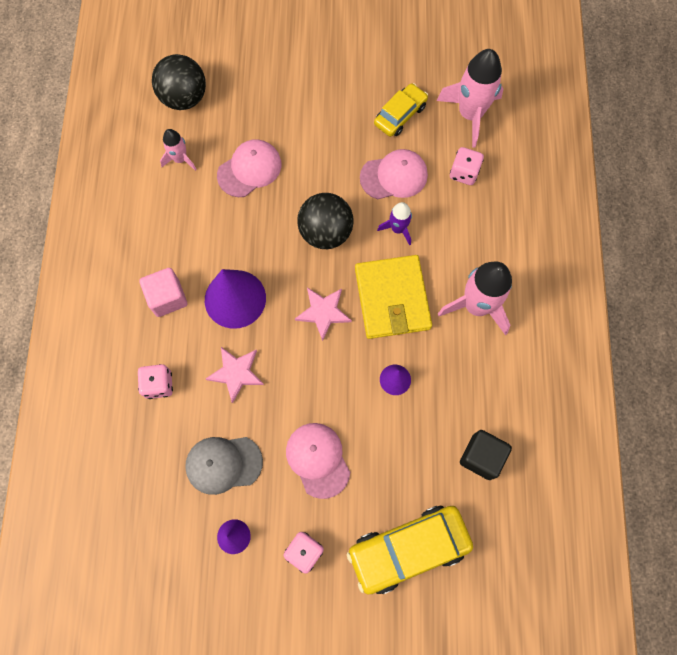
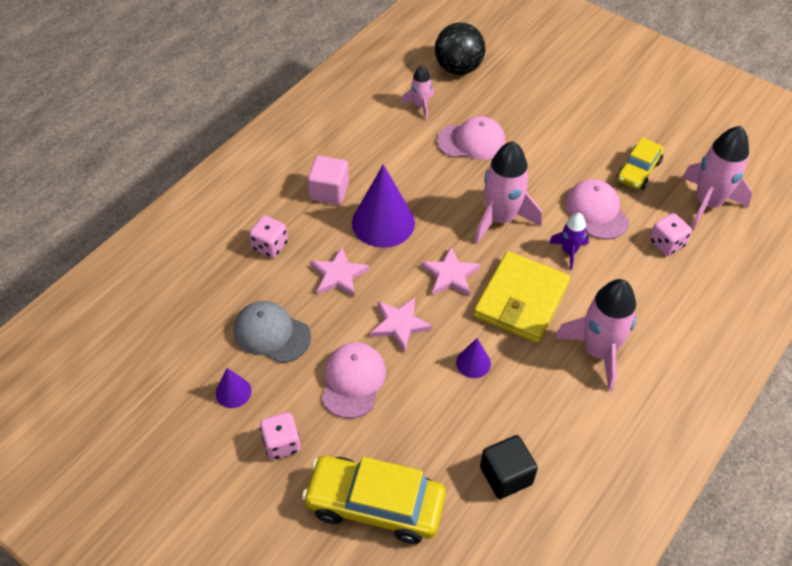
camera: 35 degrees right, 20 degrees down
black ball [297,193,354,249] -> pink rocket [474,141,542,244]
pink cap [360,149,428,199] -> pink cap turned 135 degrees counterclockwise [566,179,629,240]
yellow car [374,83,428,137] -> yellow car turned 135 degrees clockwise [616,137,664,190]
none -> pink star [370,298,433,352]

